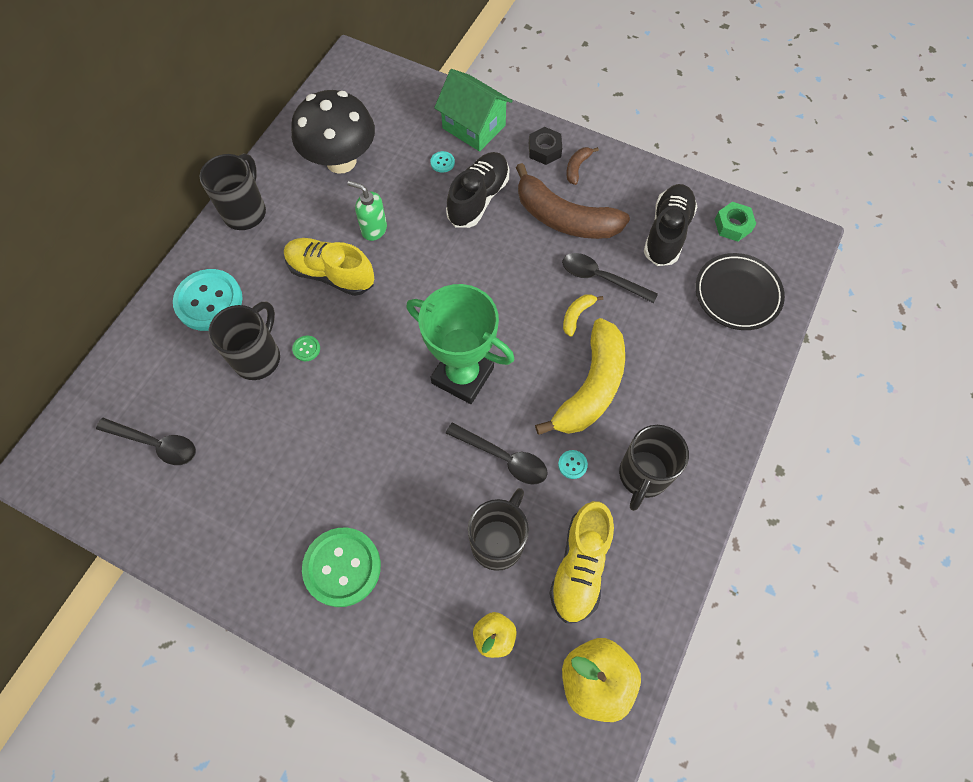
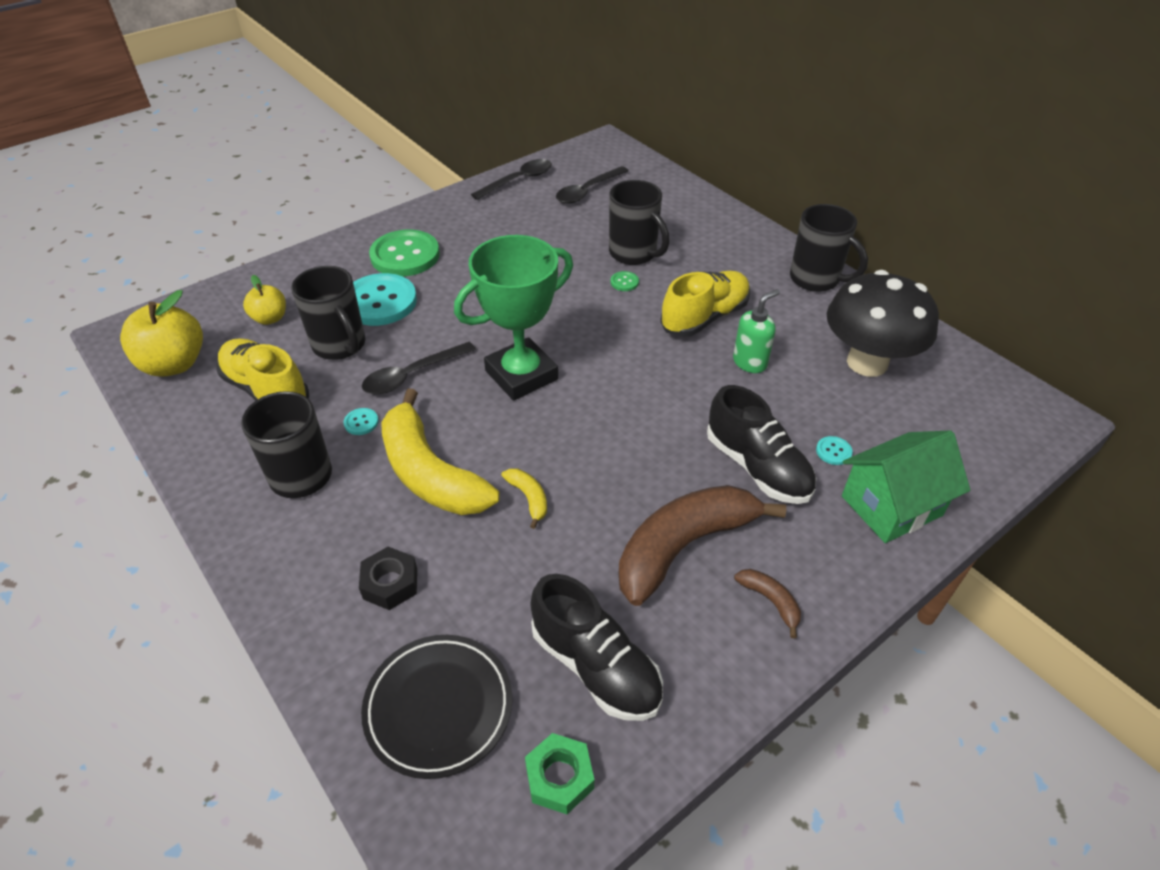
camera: 115 degrees right, 20 degrees down
turquoise button [173,269,243,331] -> turquoise button moved to [353,273,417,326]
black nut [529,127,562,165] -> black nut moved to [359,547,417,610]
black spoon [562,253,658,303] -> black spoon moved to [471,159,552,200]

